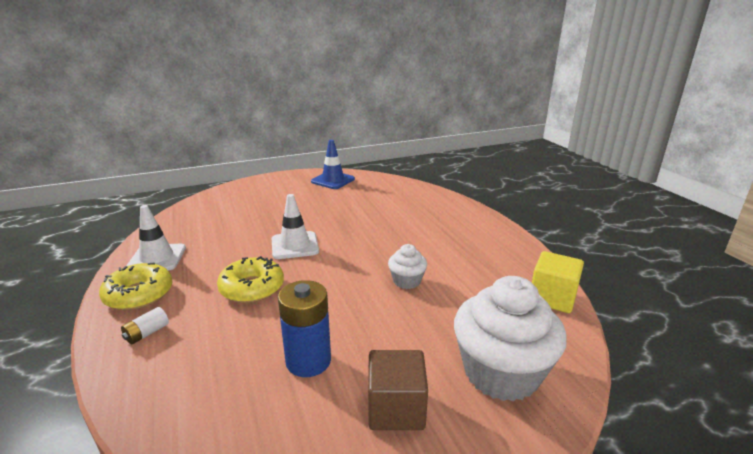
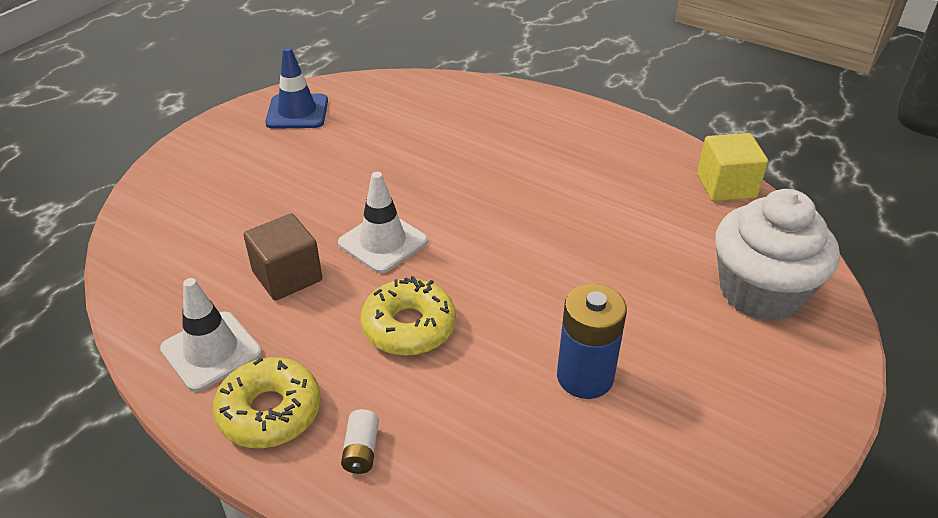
camera: 35 degrees left, 15 degrees up
brown cube [368,350,428,430] -> brown cube moved to [244,213,322,301]
white cupcake [388,244,427,289] -> none

